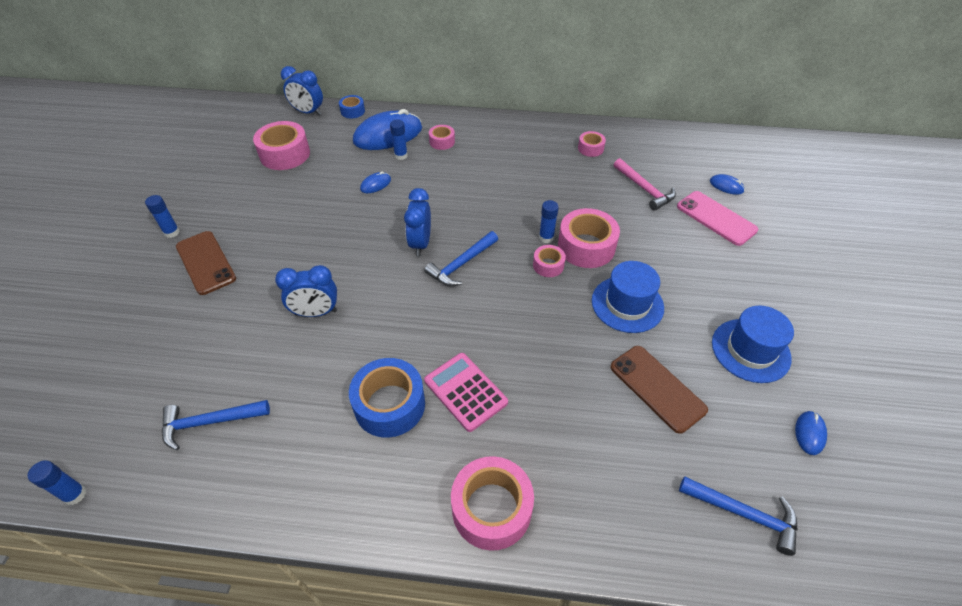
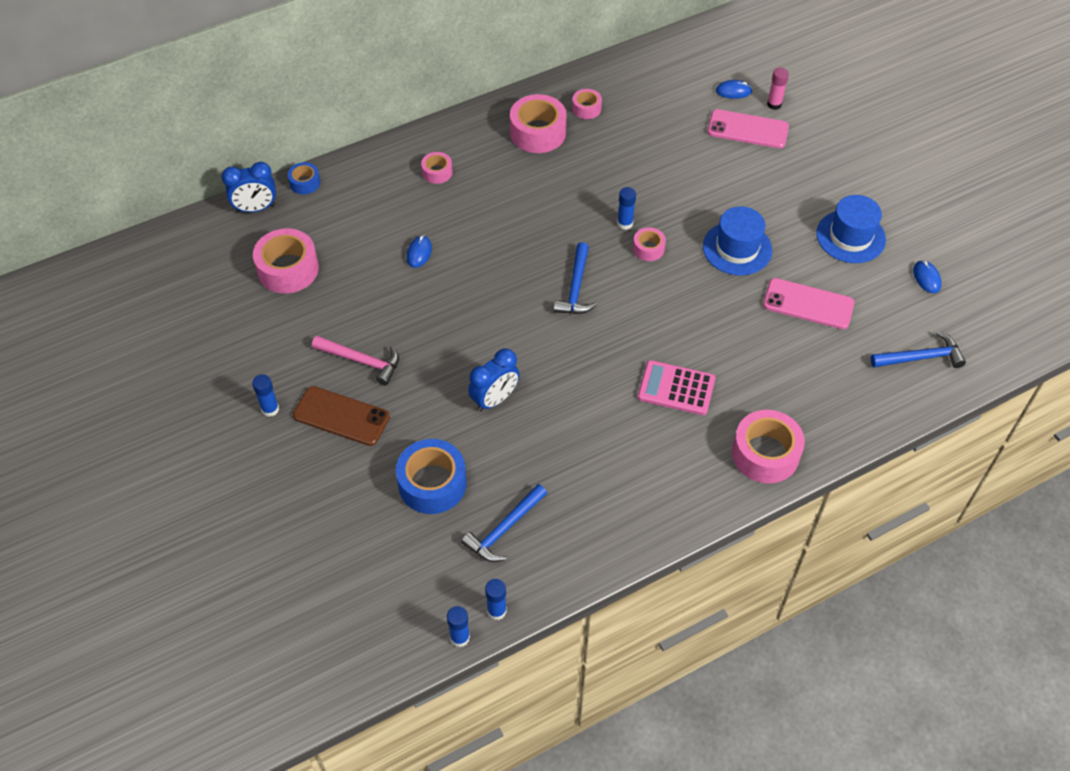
camera: 35 degrees left, 5 degrees up
blue tape [349,358,425,438] -> blue tape moved to [396,439,467,514]
blue mouse [353,109,422,150] -> none
blue glue stick [390,119,408,160] -> blue glue stick moved to [485,579,507,620]
blue clock [404,188,431,256] -> none
pink tape [558,208,620,268] -> pink tape moved to [510,94,567,153]
brown phone [611,346,708,434] -> pink phone [763,278,855,329]
pink hammer [614,158,676,211] -> pink hammer moved to [312,336,399,386]
none -> pink glue stick [767,68,789,110]

